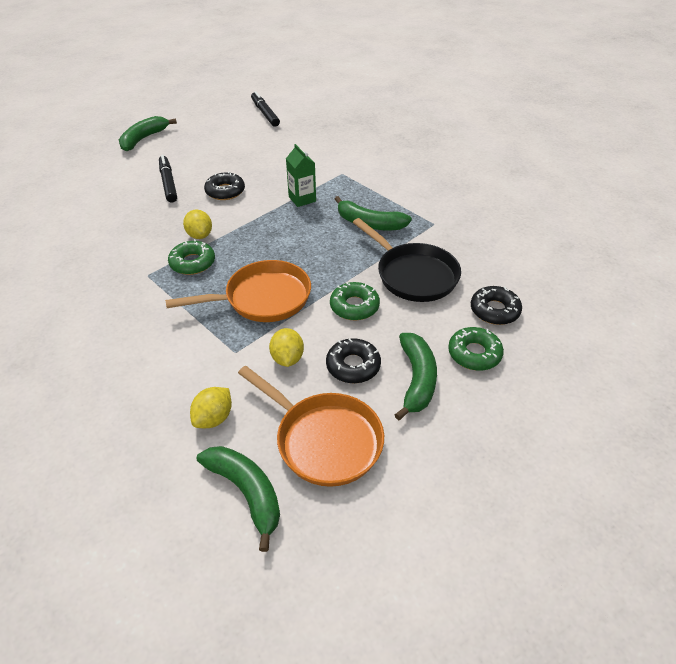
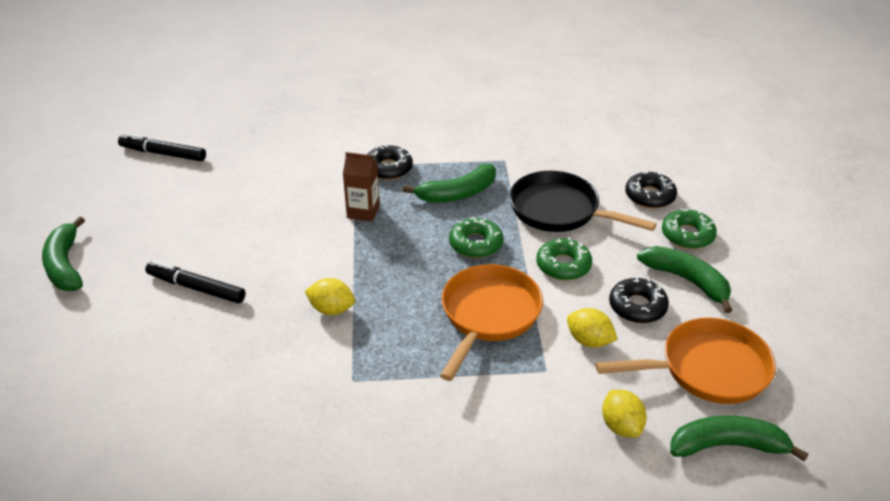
camera: 50 degrees left, 5 degrees down
green donut [168,239,215,275] -> green donut moved to [449,217,503,258]
black donut [204,171,245,200] -> black donut moved to [367,145,413,180]
green carton [286,144,316,207] -> brown carton [343,152,380,222]
black pan [353,218,461,302] -> black pan turned 150 degrees counterclockwise [509,171,657,232]

